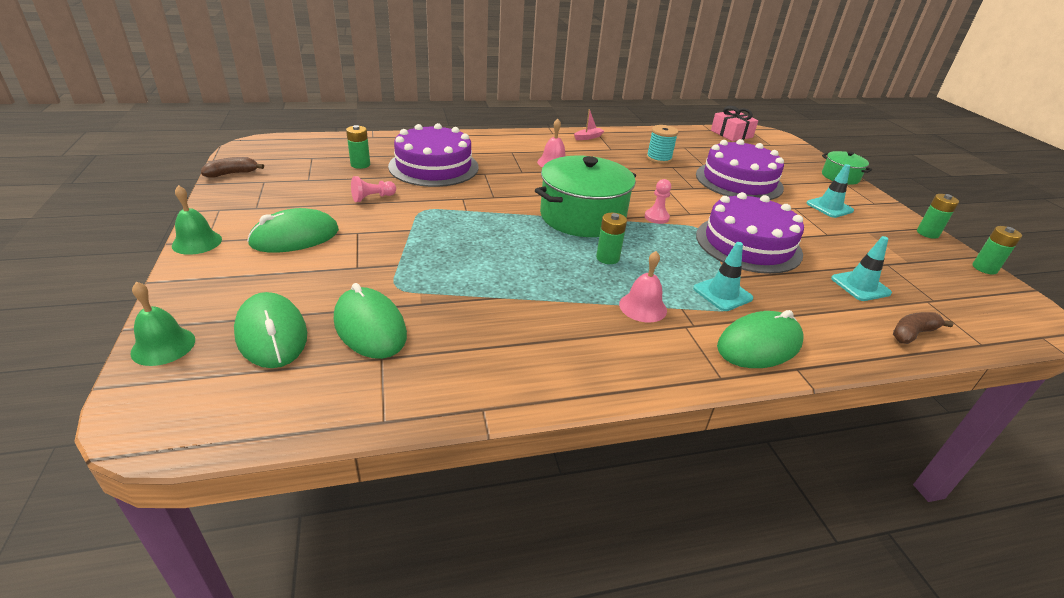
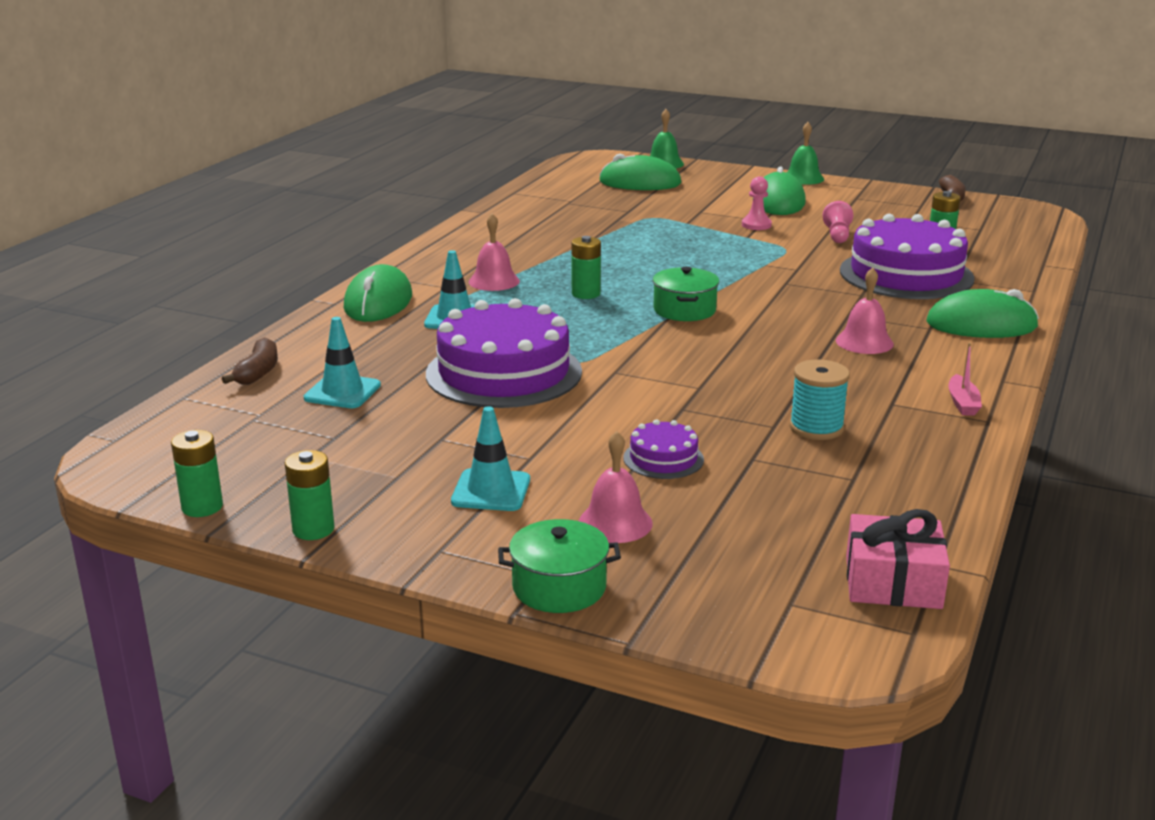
camera: 130 degrees right, 10 degrees down
green mouse [334,283,407,359] -> green mouse moved to [927,289,1039,338]
green pot [535,156,636,237] -> green pot [653,267,719,321], size x0.52
pink pawn [645,179,671,224] -> pink pawn moved to [742,177,772,230]
purple cake [696,139,784,200] -> purple cake [623,419,704,479], size x0.45
none -> pink bell [579,431,653,543]

